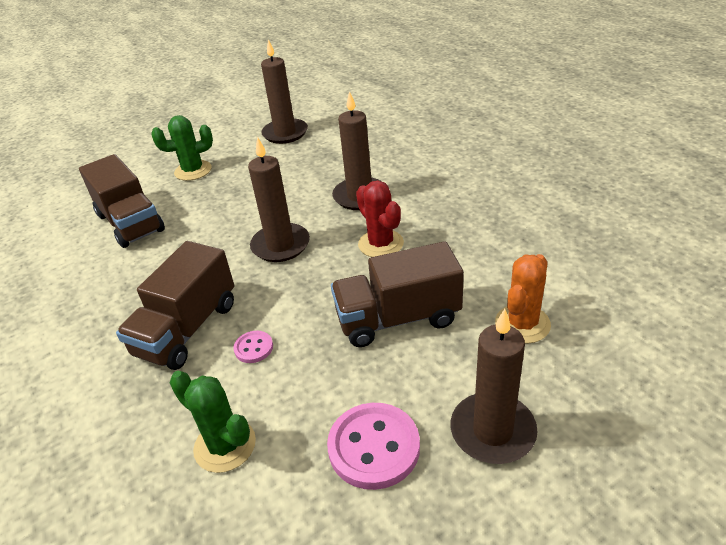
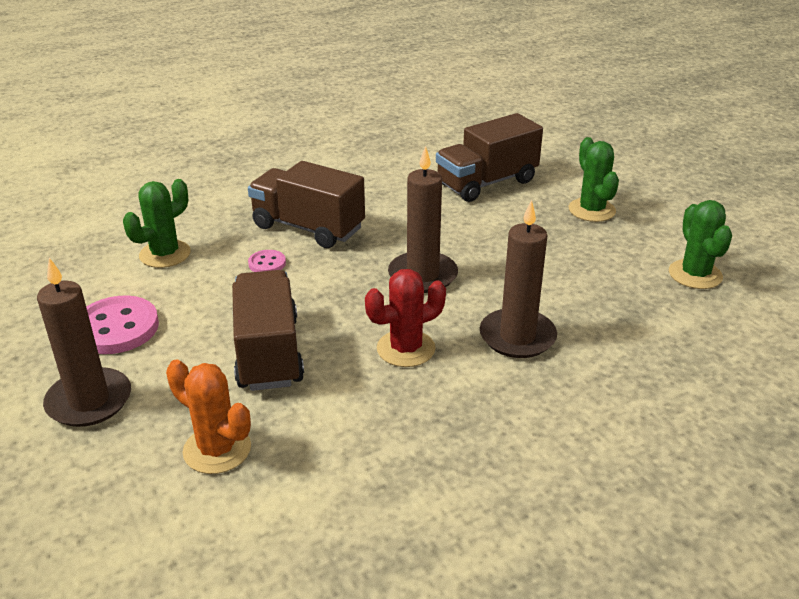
camera: 90 degrees right, 5 degrees down
brown candle [261,39,308,144] -> green cactus [669,200,732,289]

